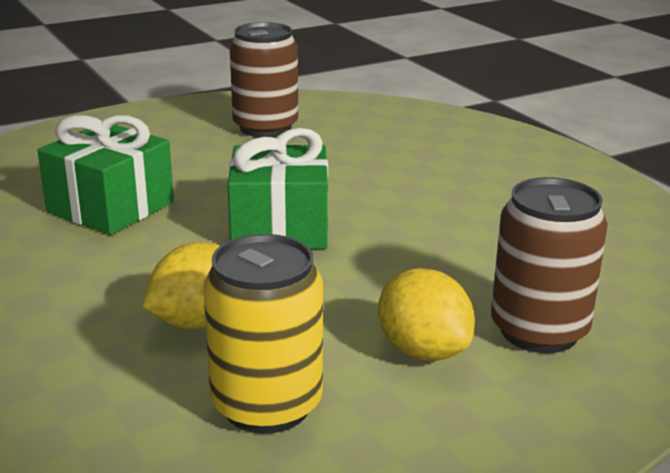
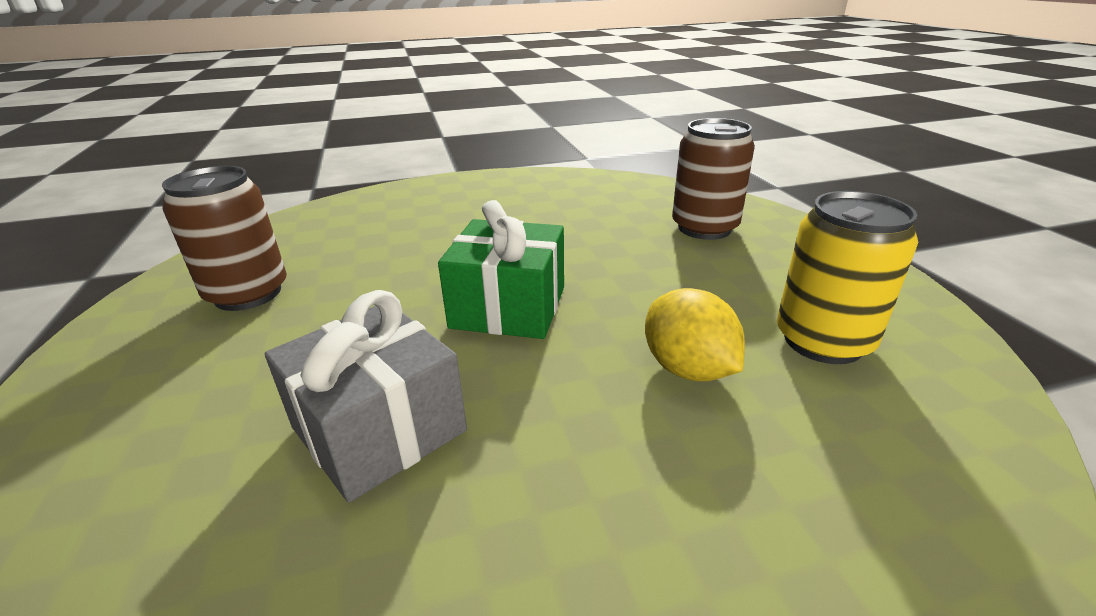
camera: 75 degrees left, 5 degrees up
green gift [38,115,174,235] -> grey gift [265,290,467,502]
yellow lemon [378,268,475,361] -> none

